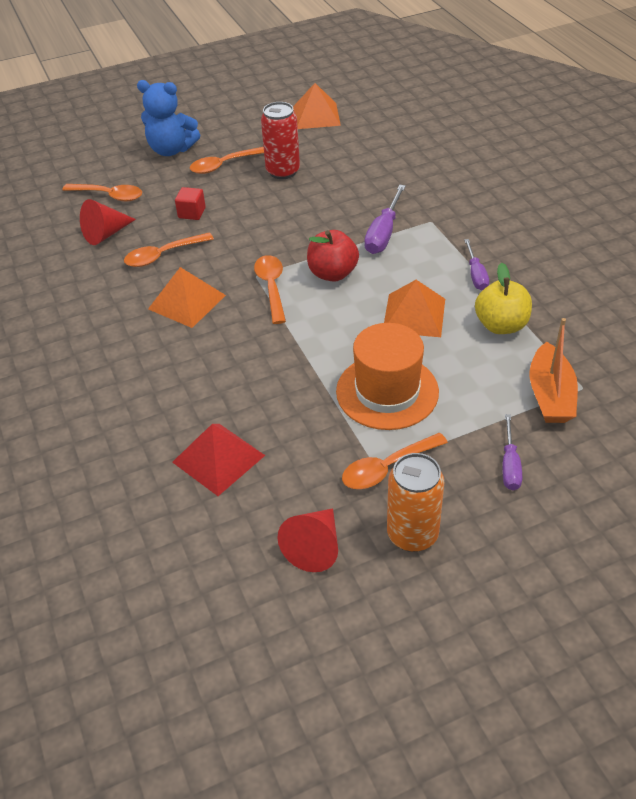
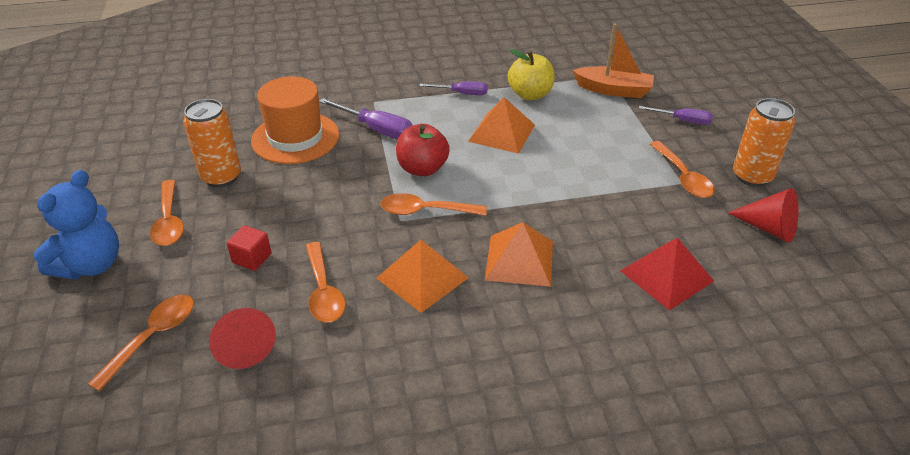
camera: 80 degrees left, 5 degrees down
red can [261,102,300,179] -> orange can [183,99,241,187]
orange pyramid [293,83,341,129] -> orange pyramid moved to [485,222,553,287]
orange hat [336,323,439,430] -> orange hat moved to [251,76,339,164]

